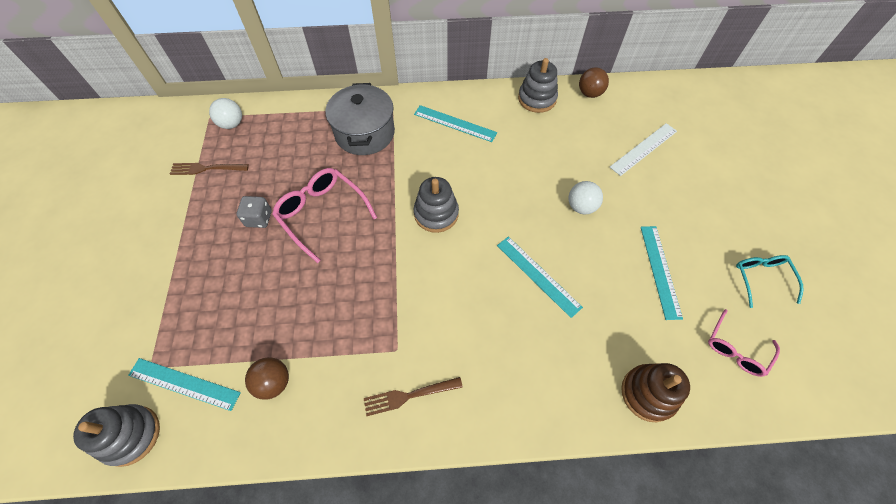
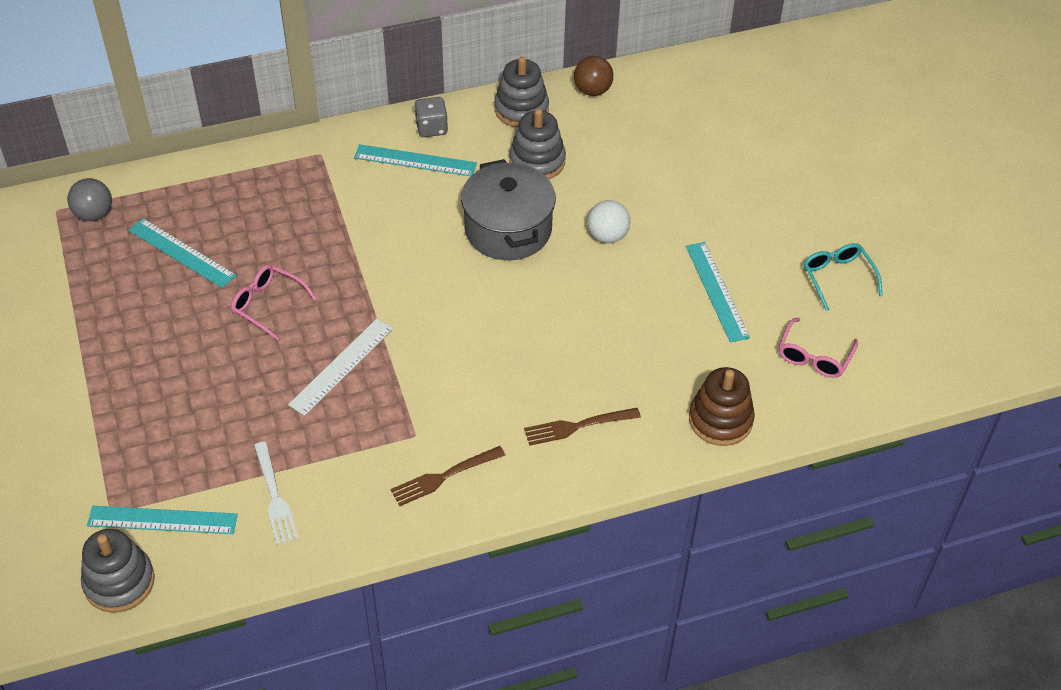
camera: 15 degrees left, 10 degrees down
brown fork [170,163,249,175] -> brown fork moved to [524,408,641,446]
white ball [209,98,242,129] -> grey ball [67,178,112,221]
grey dice [236,196,272,228] -> grey dice moved to [414,97,448,137]
brown ball [245,357,289,400] -> white fork [254,442,298,545]
pink glasses [272,168,377,263] -> pink glasses [231,265,317,340], size x0.64
grey pot [326,83,395,155] -> grey pot moved to [461,159,556,260]
grey stacking toy [414,177,459,233] -> grey stacking toy moved to [509,109,566,179]
turquoise ruler [497,236,583,318] -> turquoise ruler moved to [129,218,236,288]
white ruler [610,123,677,176] -> white ruler moved to [288,319,393,416]

